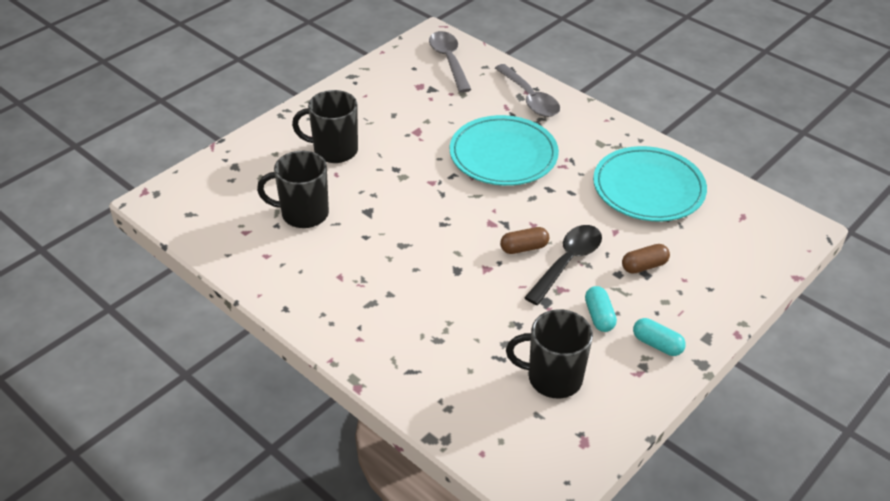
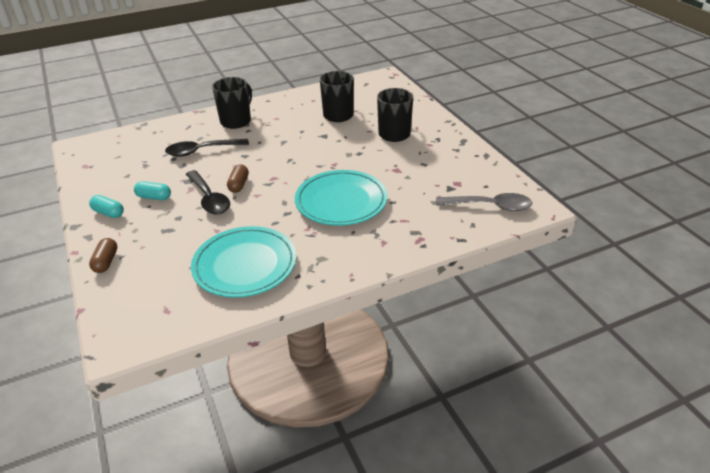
camera: 115 degrees right, 5 degrees down
grey spoon [495,64,560,117] -> none
black mug [506,309,593,398] -> black mug moved to [212,77,252,129]
brown capsule [622,244,670,274] -> brown capsule moved to [89,238,117,273]
turquoise capsule [633,318,686,356] -> turquoise capsule turned 60 degrees clockwise [89,195,124,218]
none -> black spoon [165,139,249,157]

